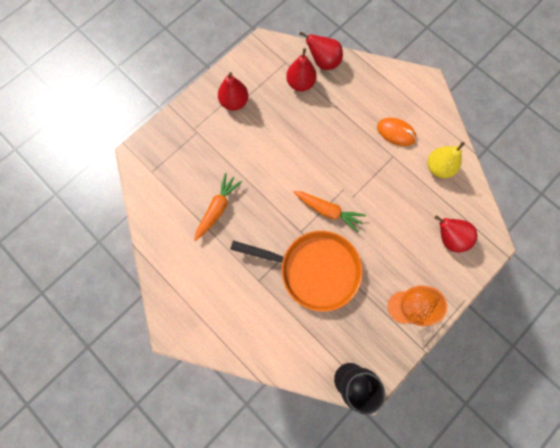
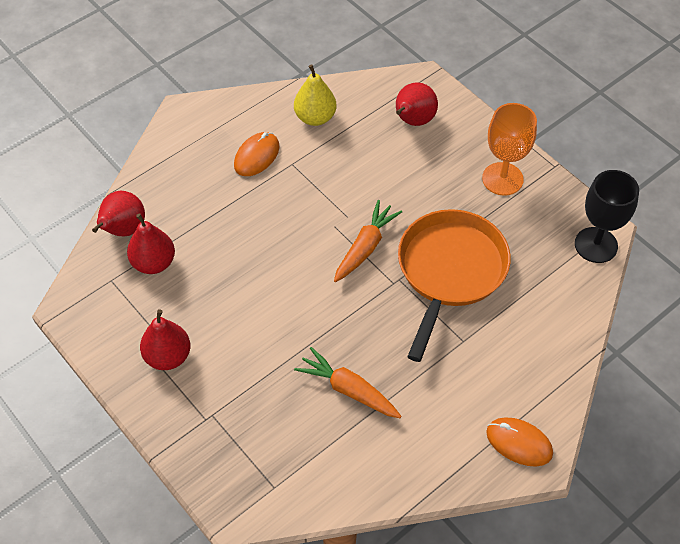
camera: 85 degrees left, 20 degrees down
none -> orange mouse [486,417,553,467]

